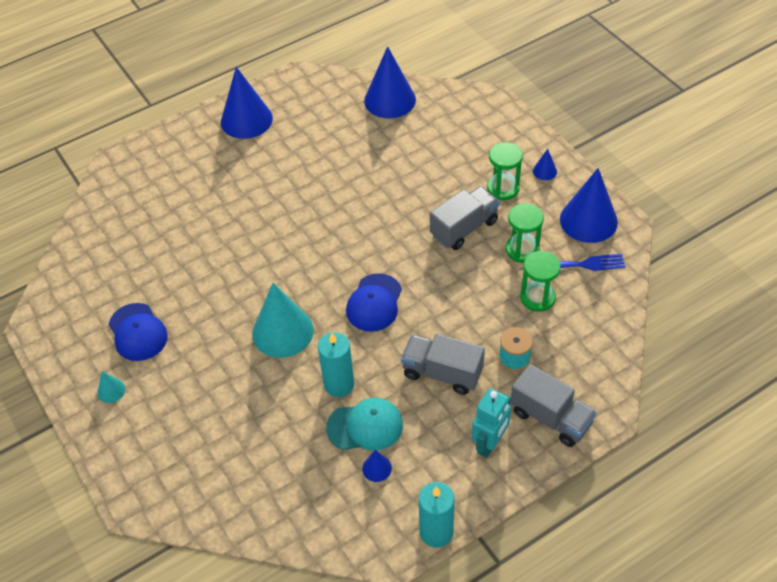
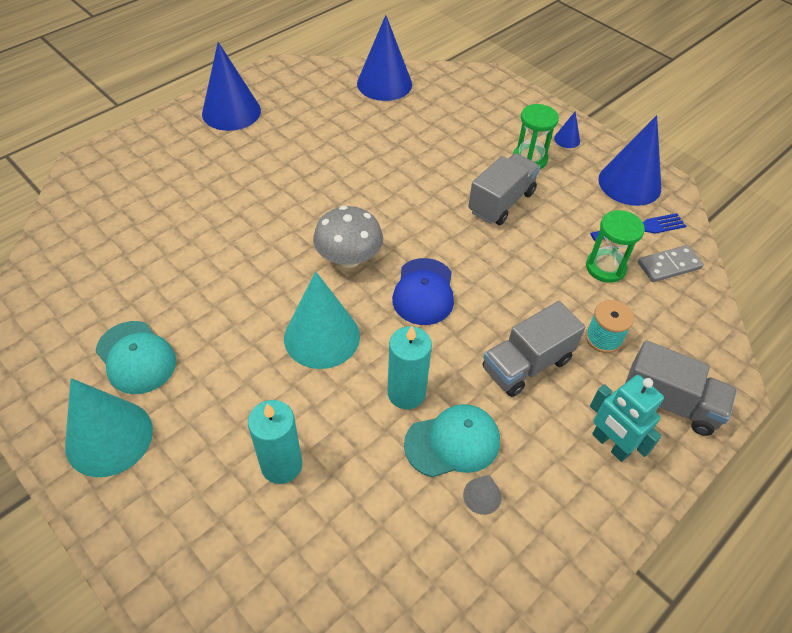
camera: 15 degrees left, 0 degrees up
turquoise cone [97,371,125,403] -> turquoise cone [65,378,153,477], size x2.28
blue cap [109,303,168,361] -> turquoise cap [96,321,176,394]
blue cone [362,450,392,482] -> grey cone [463,475,502,515]
grey truck [401,334,485,395] -> grey truck turned 45 degrees counterclockwise [483,301,585,397]
turquoise candle [419,482,454,547] -> turquoise candle moved to [248,400,302,484]
turquoise robot [472,389,511,458] -> turquoise robot turned 120 degrees clockwise [590,375,664,462]
green hourglass [506,203,544,263] -> none
none -> grey mushroom [313,206,383,268]
none -> grey domino [638,245,704,282]

